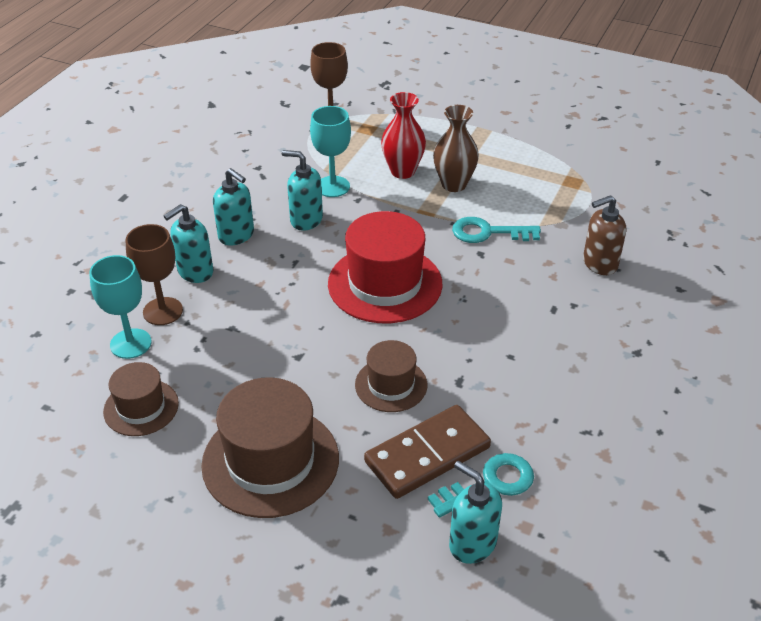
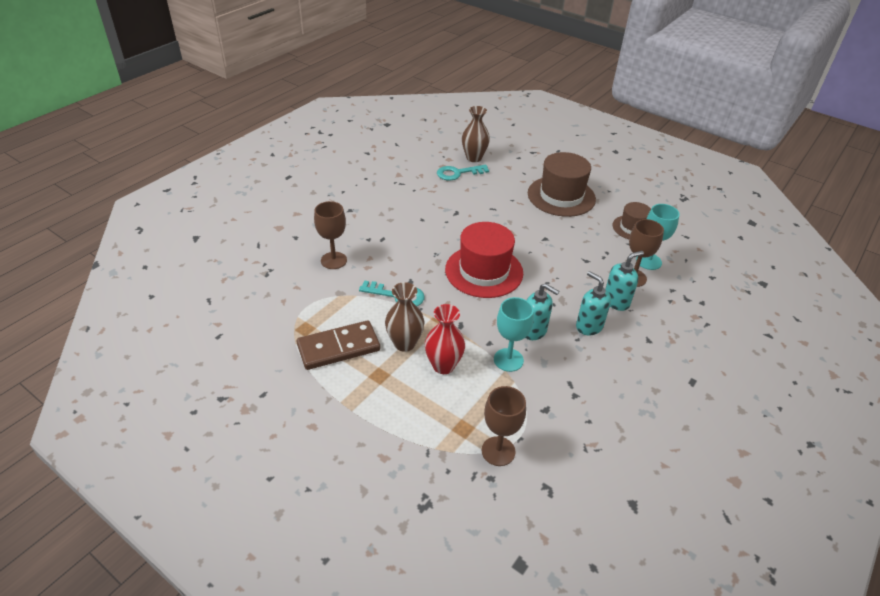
camera: 170 degrees left, 0 degrees up
brown hat [355,340,427,412] -> none
brown domino [364,405,491,499] -> brown domino moved to [297,320,380,370]
turquoise soap dispenser [449,461,502,564] -> brown vase [462,106,490,162]
brown soap dispenser [583,195,626,275] -> brown goblet [314,201,347,269]

